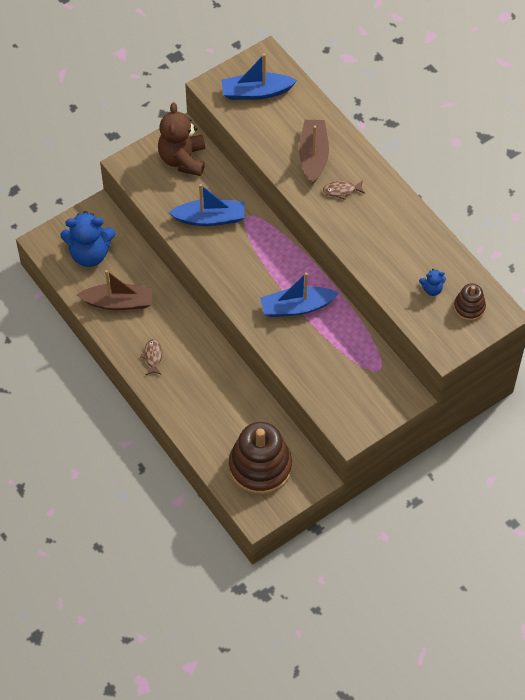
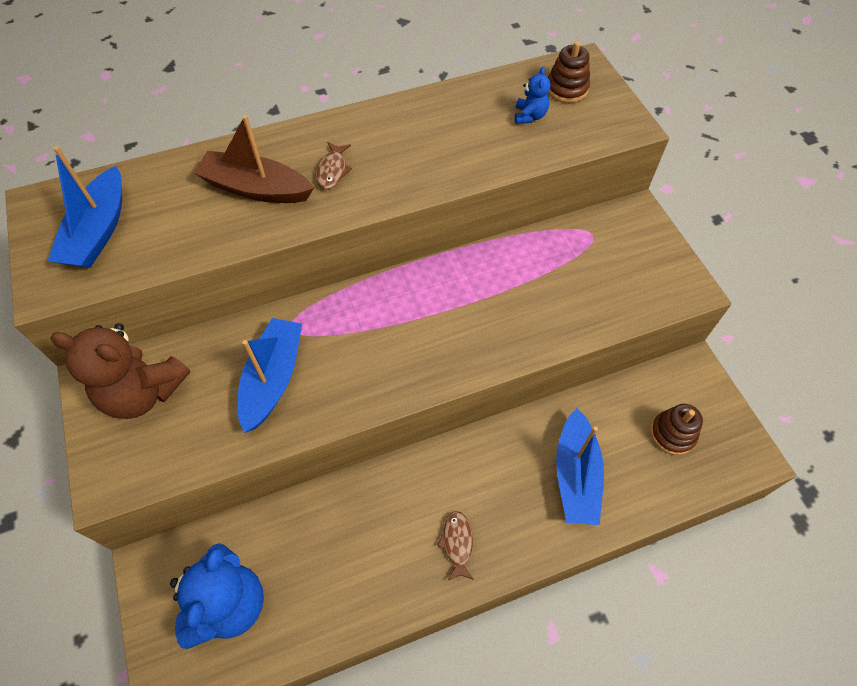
camera: 75 degrees left, 0 degrees up
brown boat [77,270,153,310] -> none
brown fish [141,339,162,375] -> brown fish turned 75 degrees clockwise [437,511,474,581]
brown stacking toy [229,422,292,495] -> brown stacking toy [650,404,703,455], size x0.49
blue boat [260,272,339,317] -> blue boat moved to [556,408,604,525]

